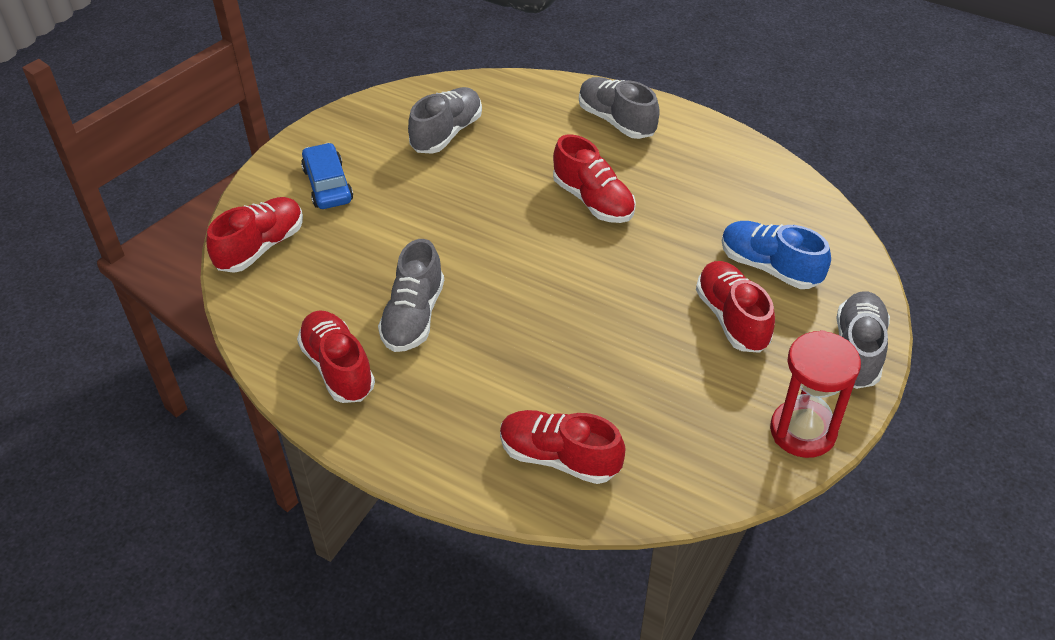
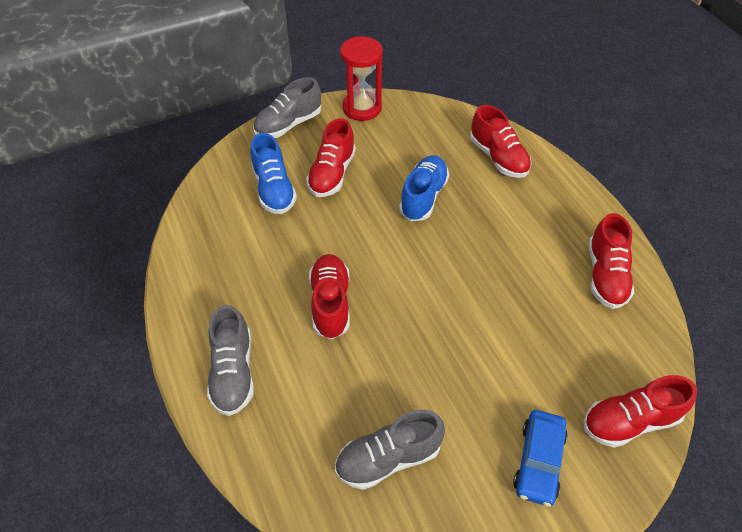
camera: 145 degrees left, 5 degrees up
grey shoe [378,239,444,352] -> none
none -> blue shoe [399,155,449,221]

